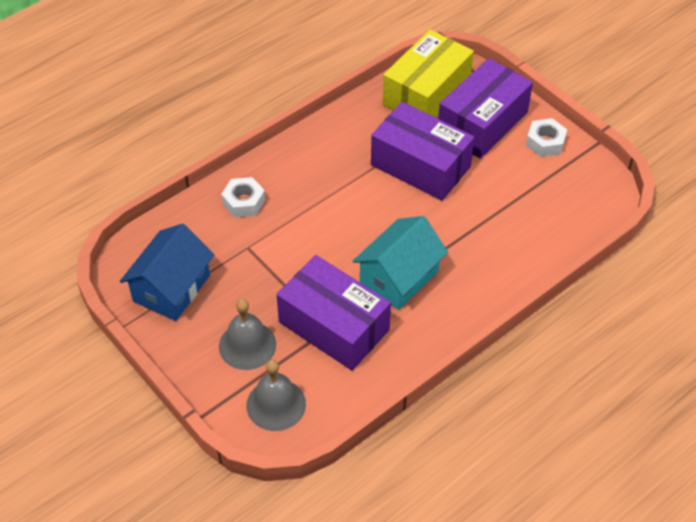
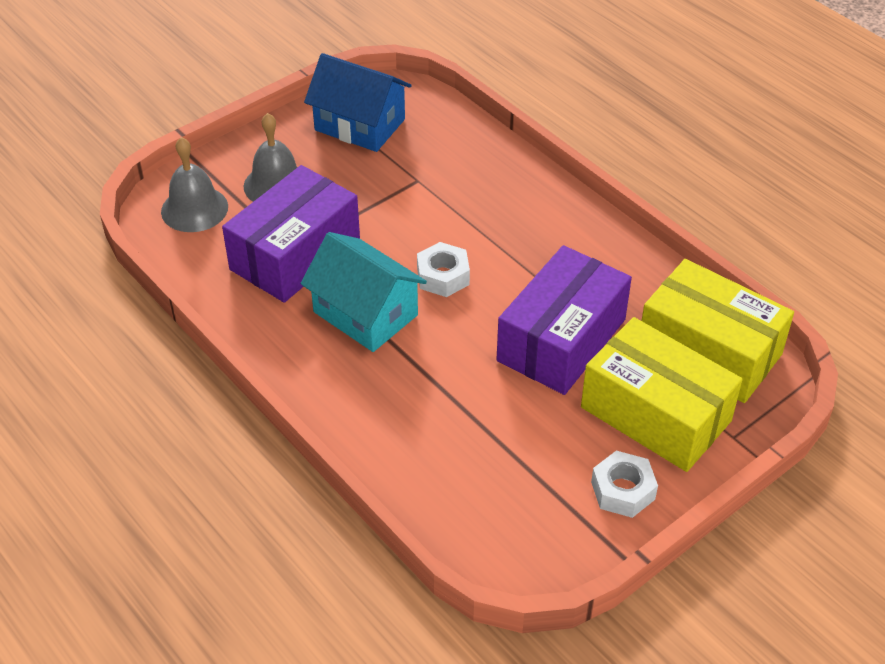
camera: 90 degrees right, 5 degrees down
white nut [221,177,265,218] -> white nut moved to [417,242,470,297]
purple box [438,58,533,159] -> yellow box [581,317,743,472]

